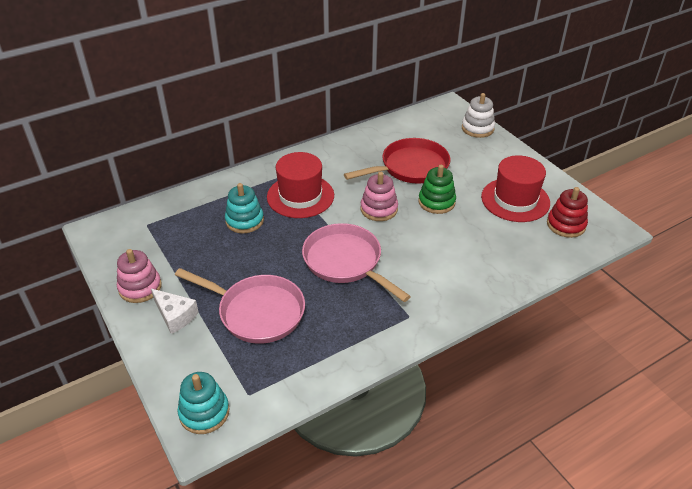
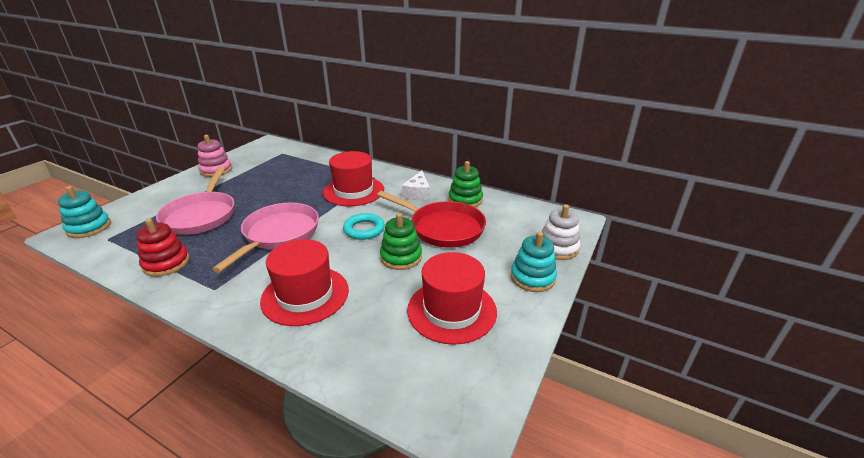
camera: 60 degrees right, 10 degrees down
white cheese [151,289,199,334] -> white cheese moved to [402,170,430,200]
turquoise stacking toy [225,183,264,233] -> turquoise stacking toy moved to [511,232,557,292]
pink stacking toy [361,172,398,221] -> turquoise ring [343,213,385,240]
red stacking toy [547,187,588,238] -> red stacking toy moved to [136,218,189,277]
none -> red hat [260,239,349,326]
none -> green stacking toy [448,161,483,207]

